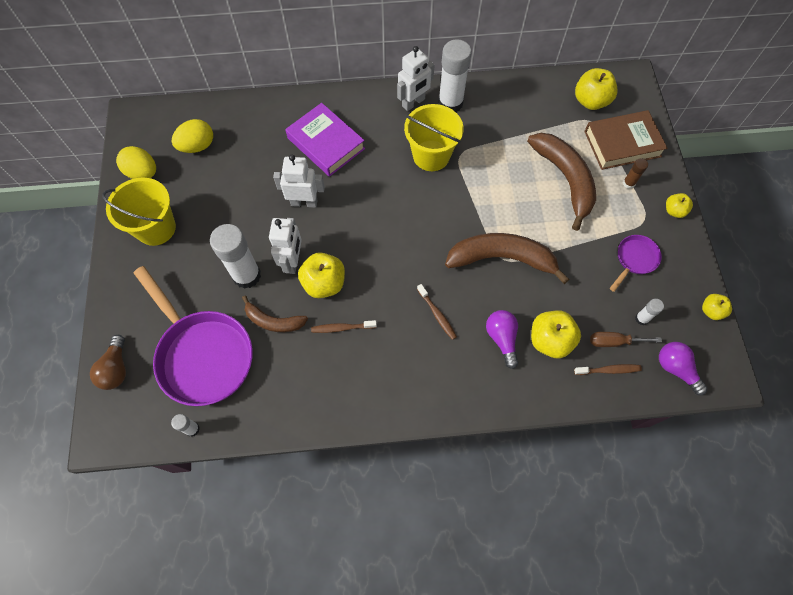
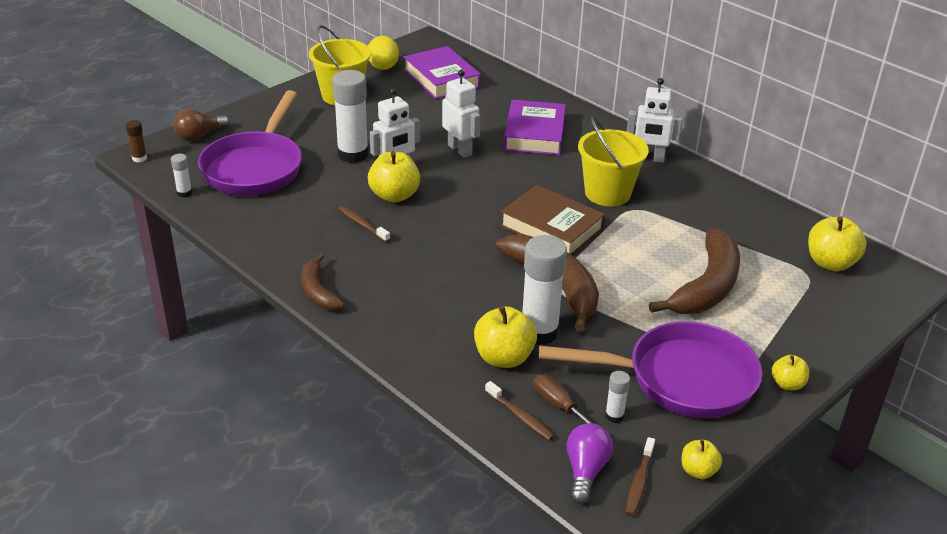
camera: 50 degrees right, 30 degrees down
yellow egg [172,119,213,153] -> purple book [404,46,481,99]
brown banana [242,296,308,332] -> brown banana moved to [301,253,344,310]
brown toothbrush [417,284,457,340] -> brown toothbrush moved to [625,437,655,516]
white glue stick [438,39,472,112] -> white glue stick moved to [522,235,567,345]
purple light bulb [486,310,518,369] -> none
brown book [584,110,668,170] -> brown book moved to [500,185,605,255]
purple pan [610,235,662,292] -> purple pan [539,321,762,418], size x2.10
brown glue stick [623,158,648,189] -> brown glue stick moved to [126,120,147,163]

